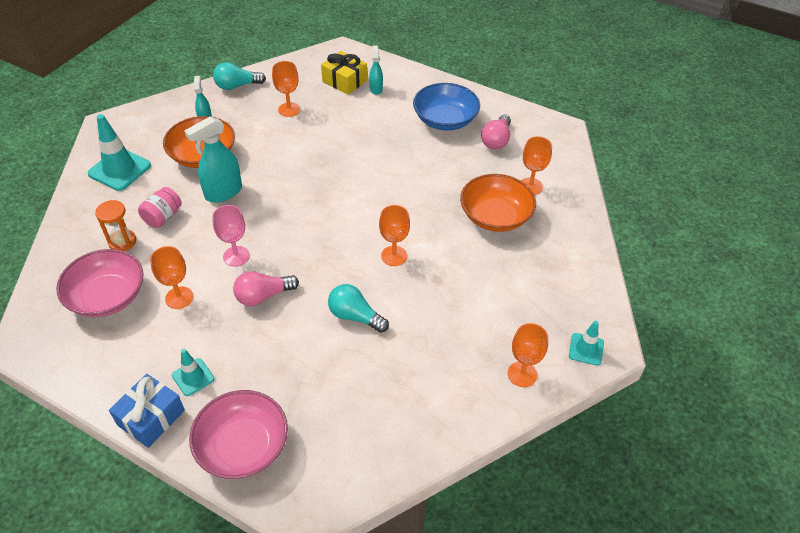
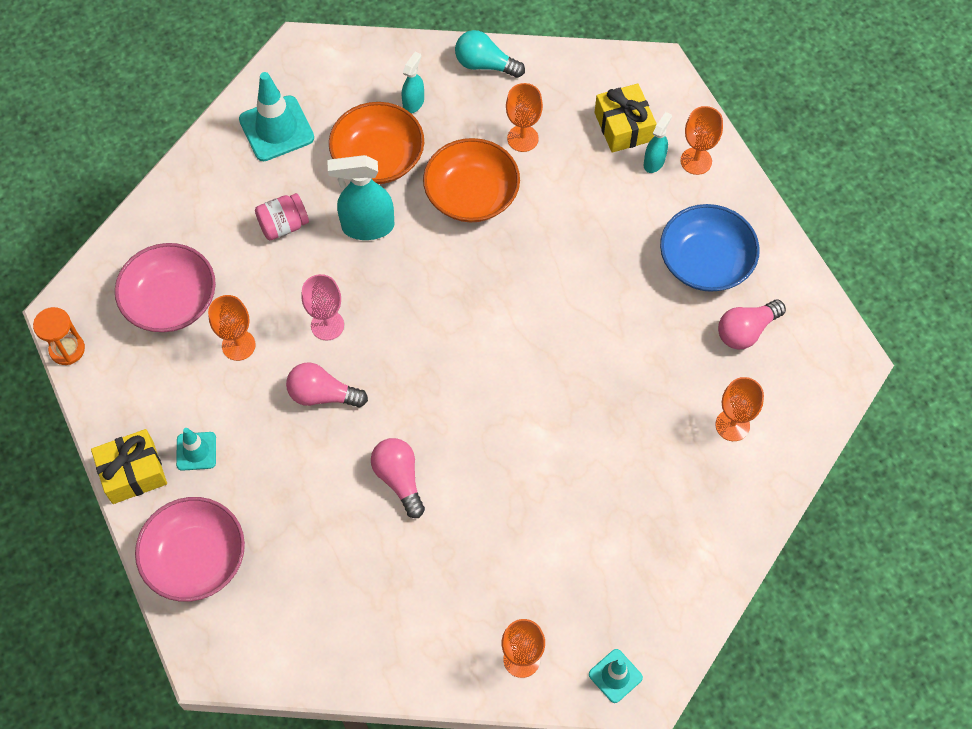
camera: 35 degrees right, 15 degrees up
orange hourglass [95,200,136,251] -> orange hourglass moved to [33,307,85,365]
blue gift [109,374,185,448] -> yellow gift [91,429,167,504]
turquoise light bulb [328,284,389,333] -> pink light bulb [371,438,425,518]
orange goblet [379,205,410,266] -> orange goblet moved to [680,106,723,175]
orange bowl [460,174,536,232] -> orange bowl moved to [423,138,520,222]

